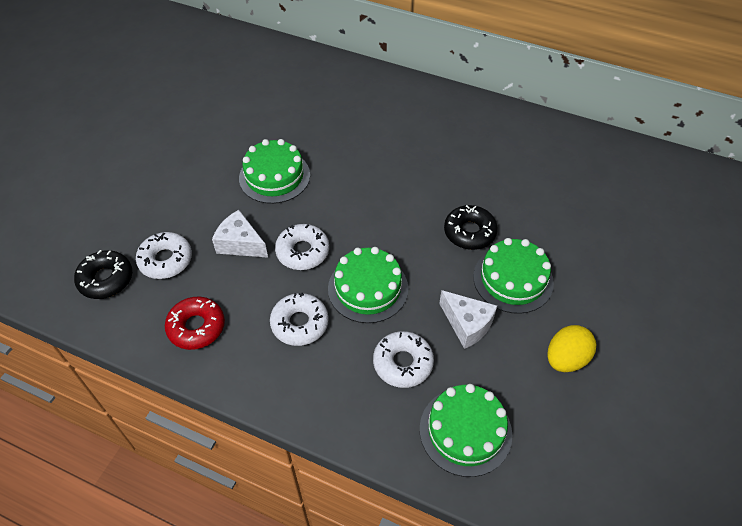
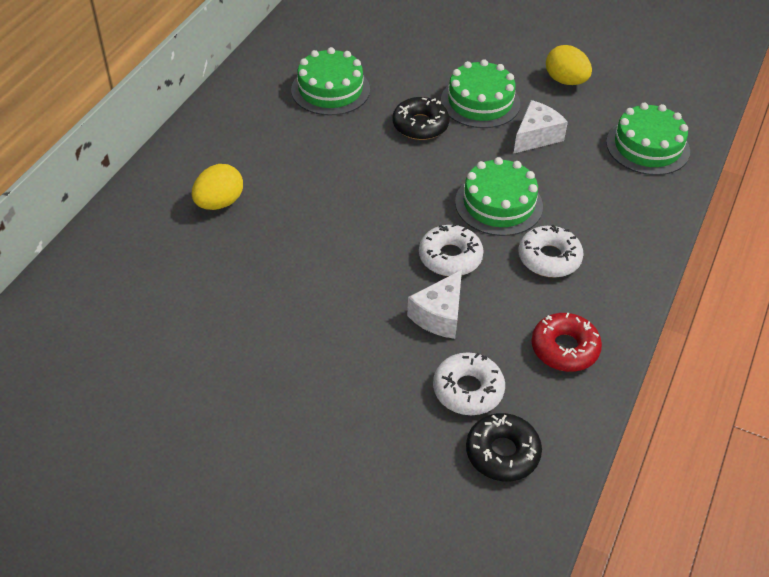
camera: 90 degrees left, 5 degrees down
green cake [239,139,310,204] -> green cake moved to [291,47,370,116]
white donut [373,331,434,388] -> none
none -> yellow egg [192,164,243,210]

